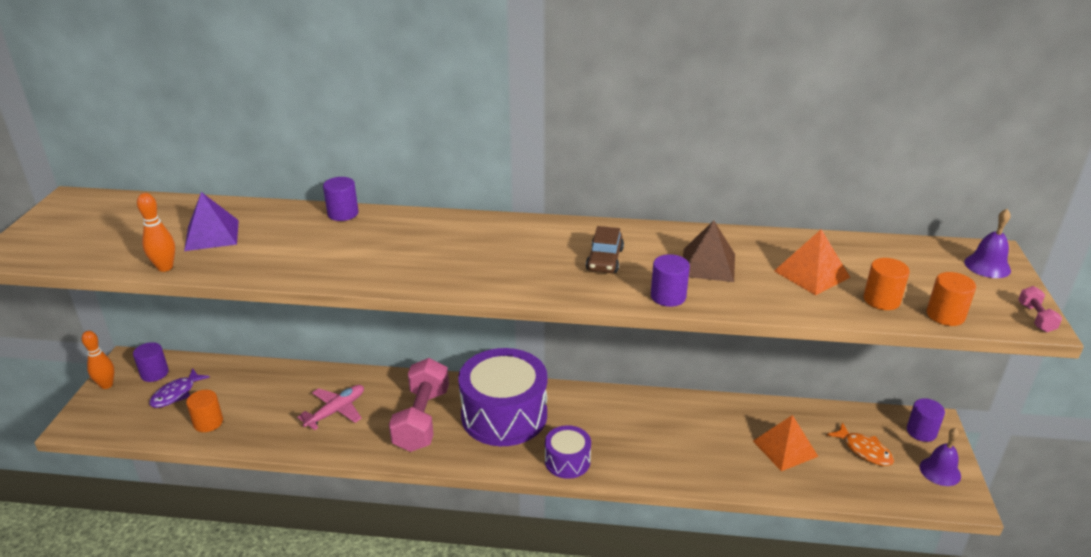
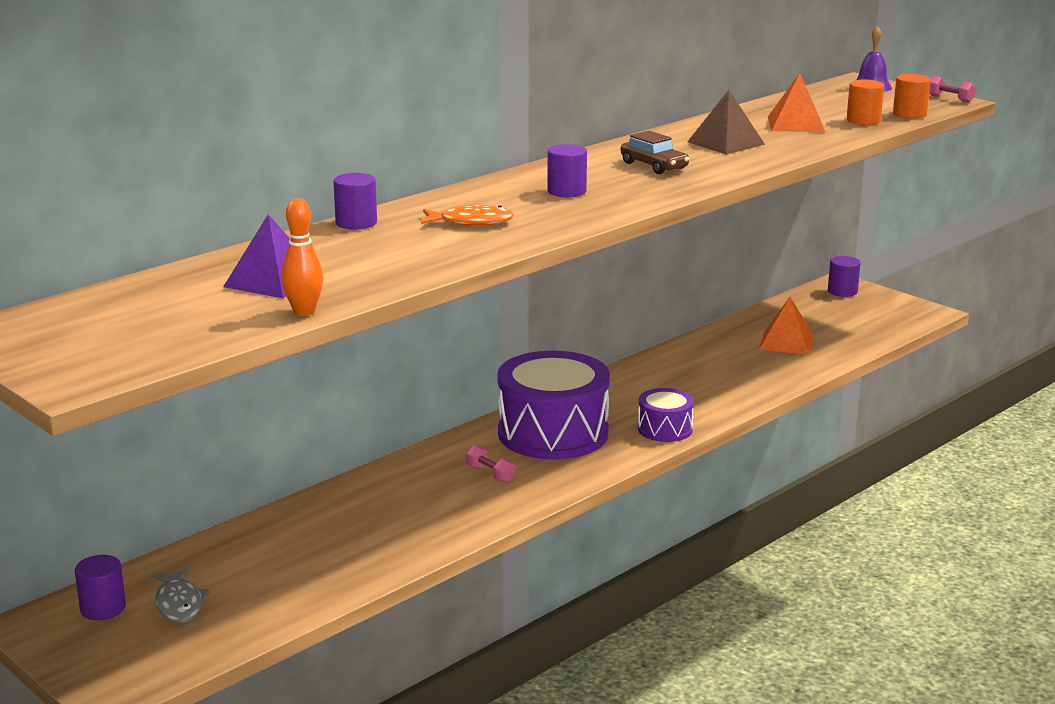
camera: 50 degrees left, 10 degrees down
orange bowling pin [82,331,114,389] -> none
purple fish [149,369,210,408] -> grey fish [151,567,210,623]
orange cylinder [186,390,223,432] -> none
pink plane [297,385,364,430] -> none
pink dumbbell [389,358,449,452] -> pink dumbbell [466,445,515,483], size x0.41
purple cylinder [651,254,690,307] -> purple cylinder moved to [547,144,587,197]
orange fish [827,422,894,466] -> orange fish moved to [421,205,514,225]
purple bell [920,428,961,486] -> none

